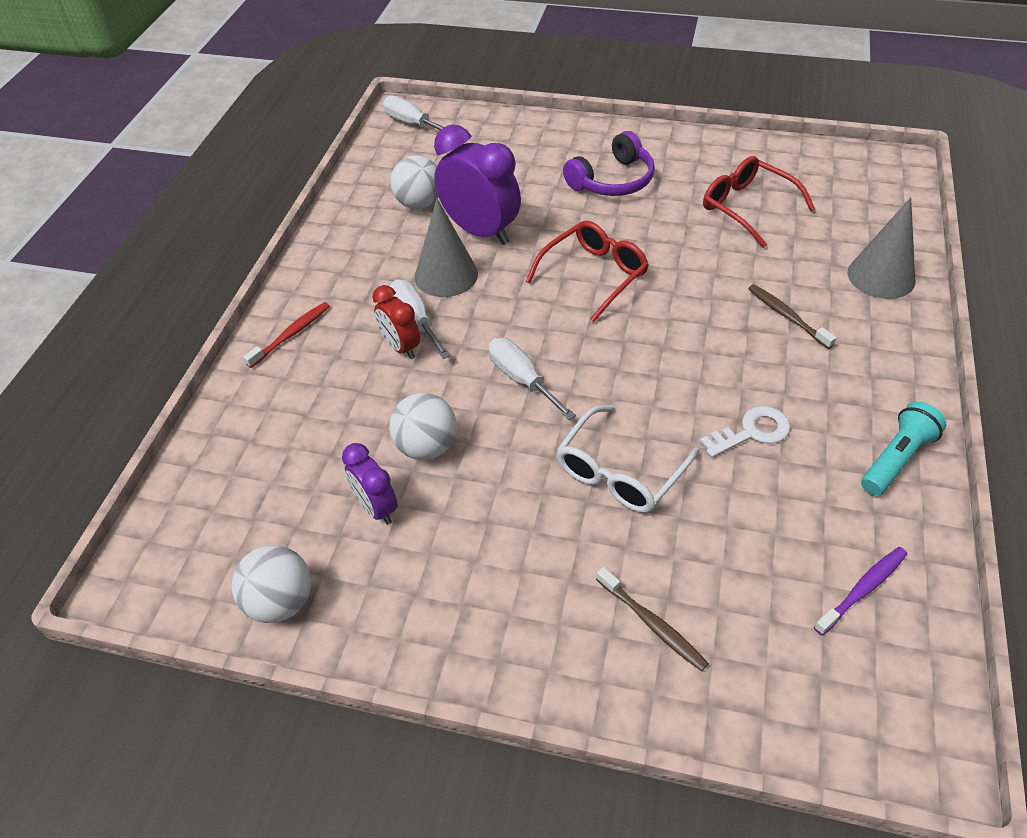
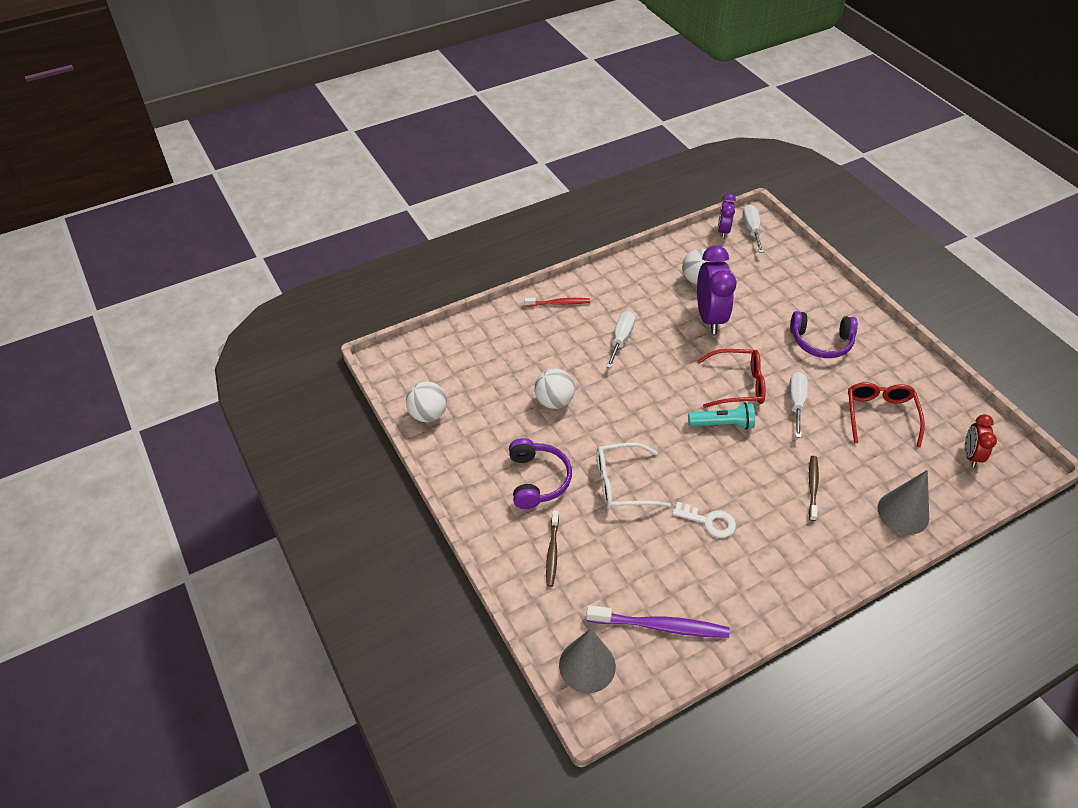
camera: 45 degrees right, 0 degrees up
purple clock [342,443,398,525] -> purple clock moved to [718,193,736,238]
red clock [372,285,420,359] -> red clock moved to [965,414,997,468]
grey cone [415,199,478,297] -> grey cone moved to [559,628,616,693]
white screwdriver [488,338,576,420] -> white screwdriver moved to [789,372,808,438]
purple toothbrush [814,547,907,635] -> purple toothbrush [586,605,730,638], size x1.63
turquoise flashlight [861,402,946,496] -> turquoise flashlight moved to [688,402,755,430]
none -> purple headphones [509,438,572,509]

